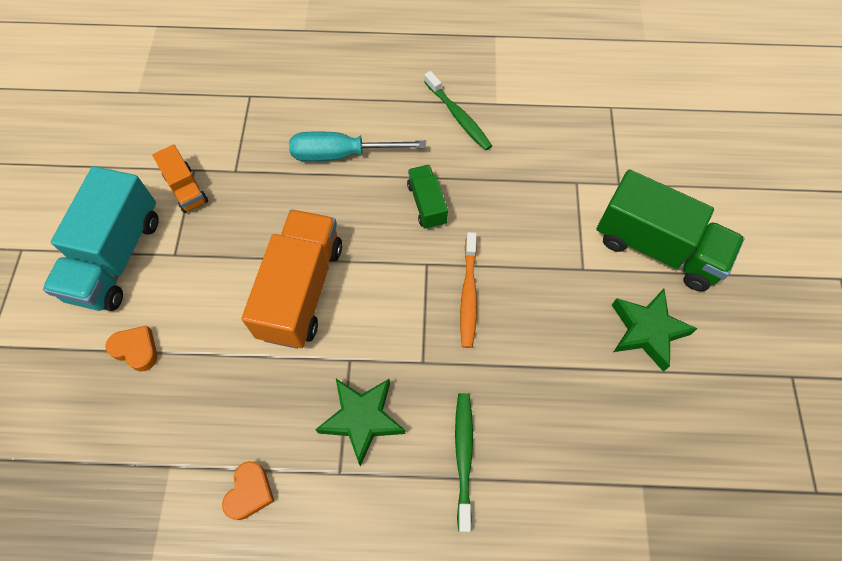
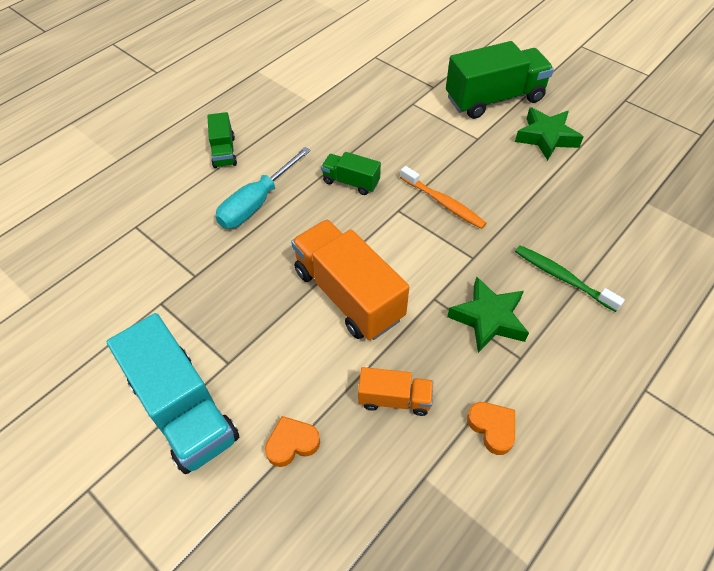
camera: 50 degrees left, 10 degrees down
orange truck [153,145,208,213] -> orange truck moved to [358,367,433,416]
green toothbrush [424,71,492,151] -> none
none -> green truck [207,112,237,168]

